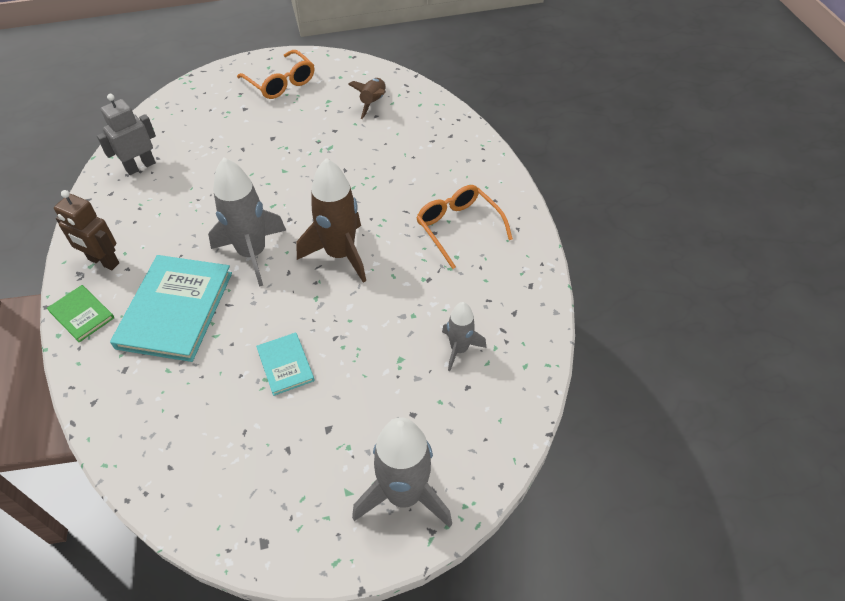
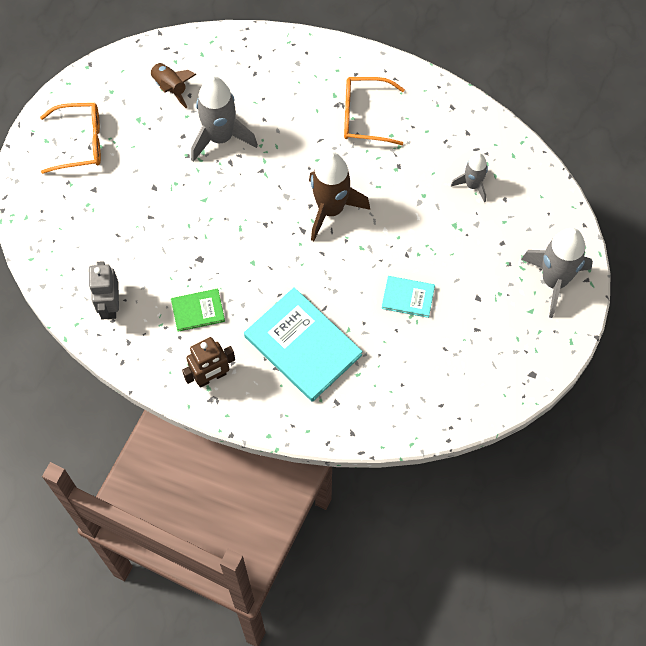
camera: 55 degrees left, 15 degrees up
green book [47,285,114,342] -> green book moved to [171,289,225,332]
grey rocket [208,158,286,287] -> grey rocket moved to [191,76,258,162]

